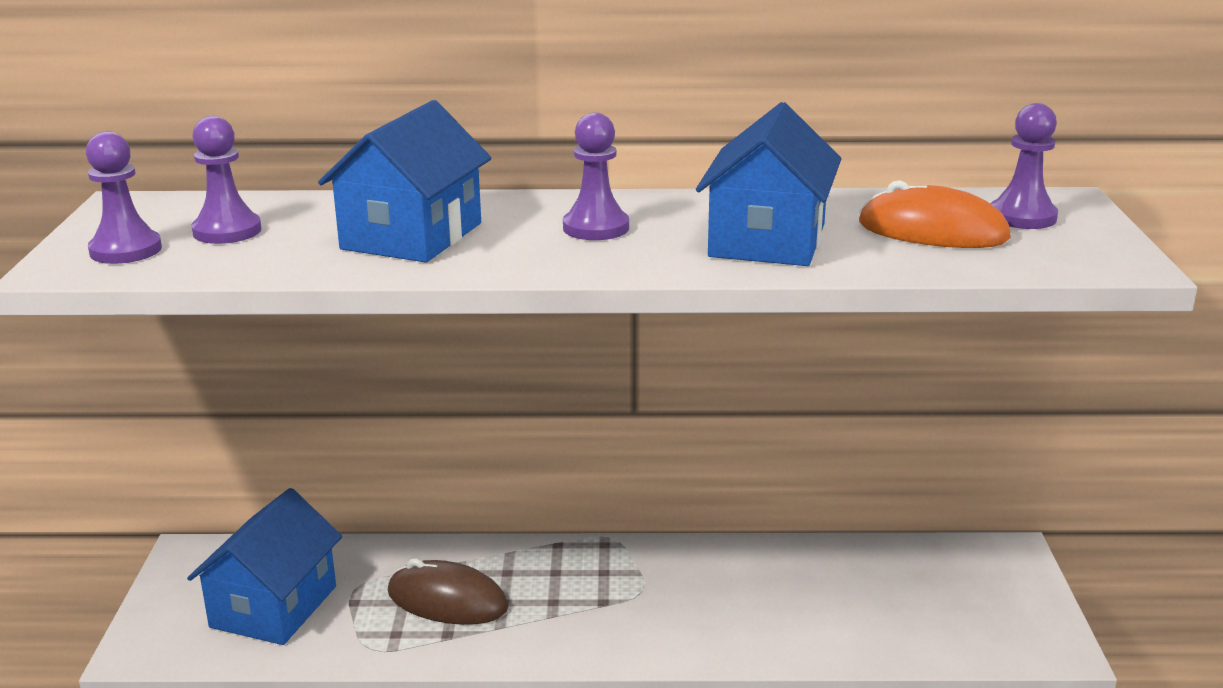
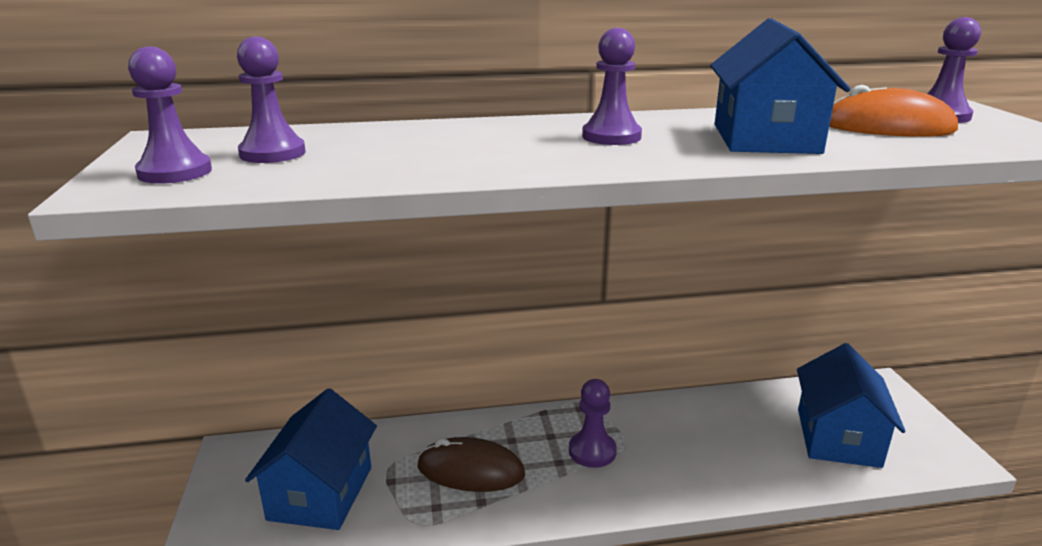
camera: 10 degrees left, 0 degrees up
blue house [318,100,491,263] -> blue house moved to [797,343,906,468]
none -> purple pawn [569,379,617,468]

